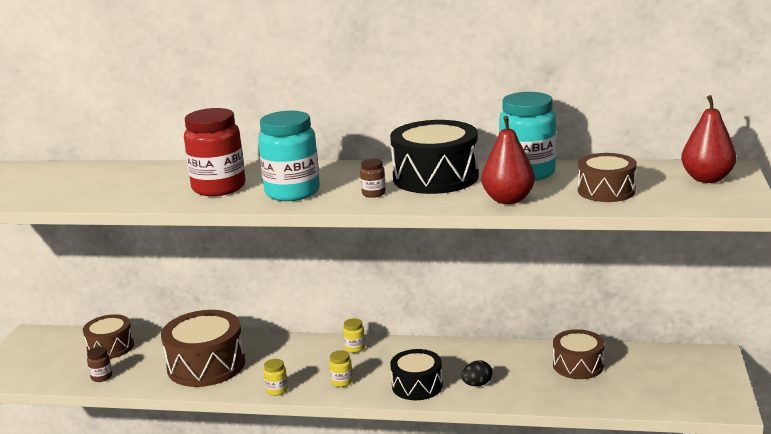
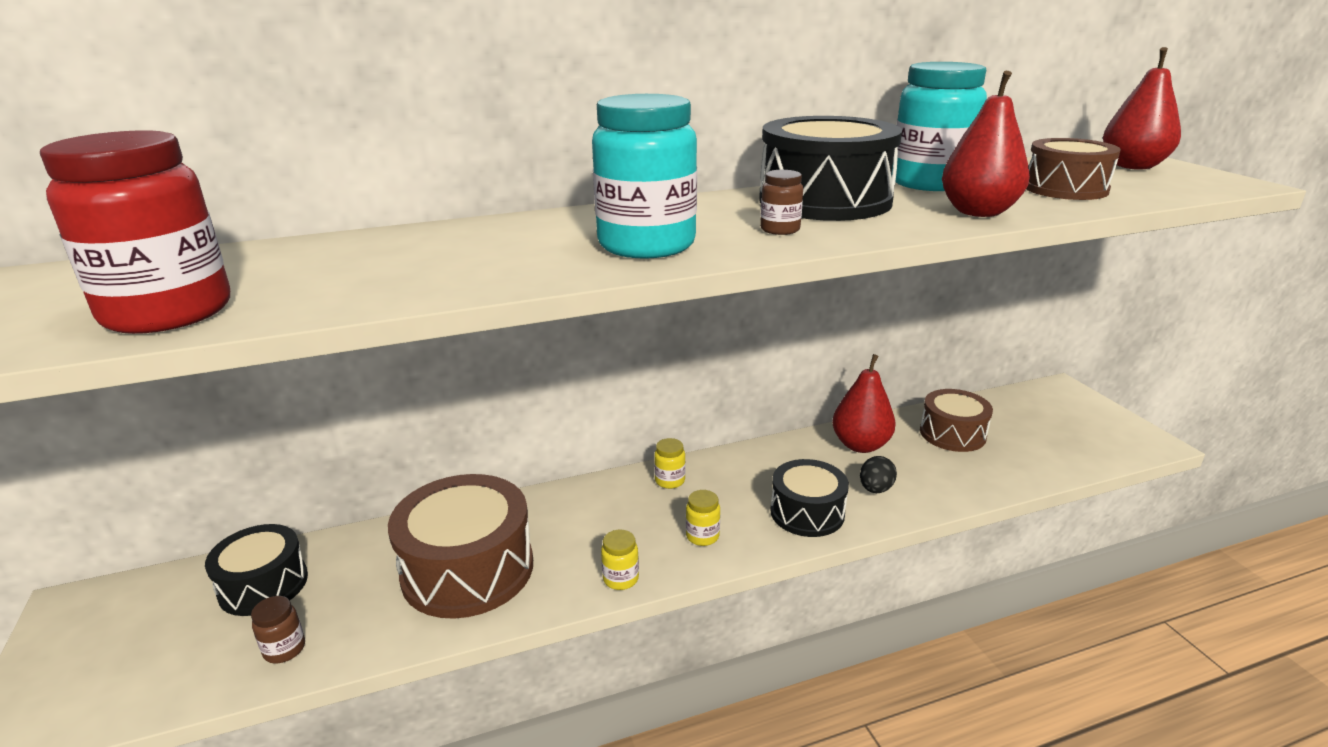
camera: 30 degrees left, 5 degrees up
brown drum [83,314,134,359] -> black drum [205,524,308,616]
red jar [184,108,246,196] -> red jar moved to [40,130,230,334]
none -> red pear [832,354,896,453]

